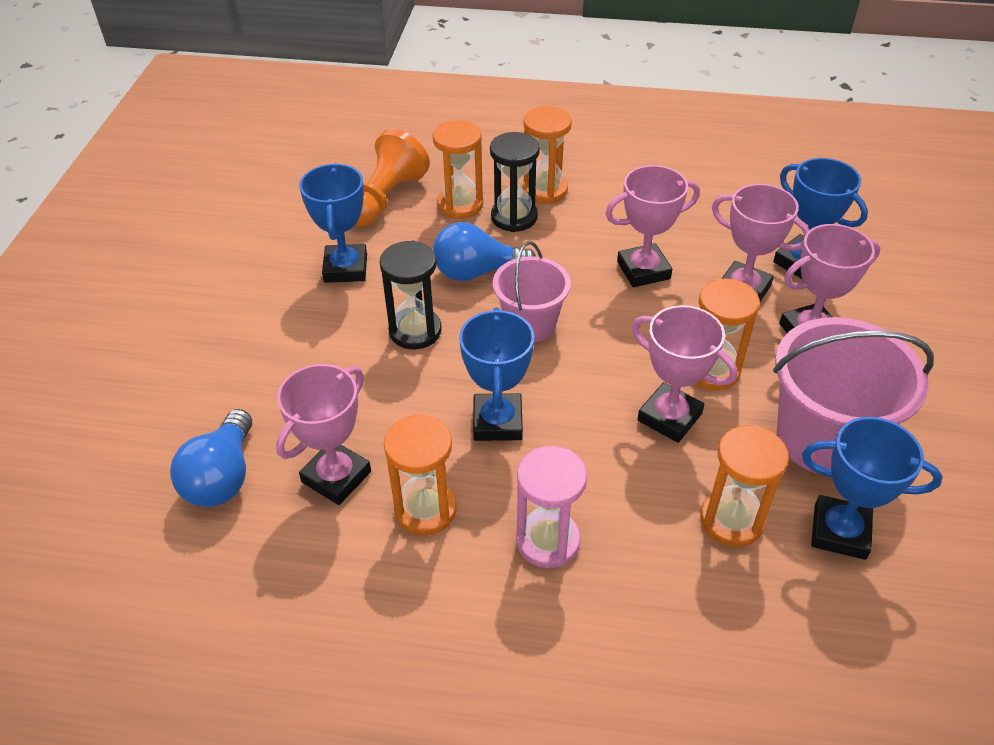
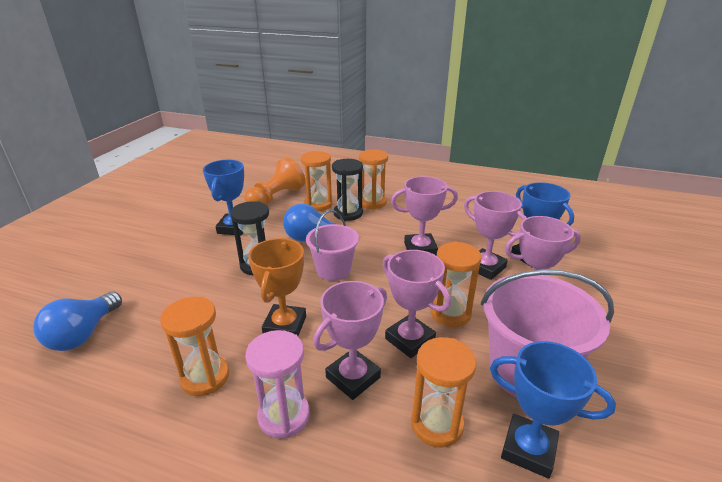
camera: 10 degrees right, 15 degrees down
pink trophy [276,364,371,505] -> pink trophy moved to [313,281,387,400]
blue trophy [459,307,534,441] -> orange trophy [248,238,306,336]

